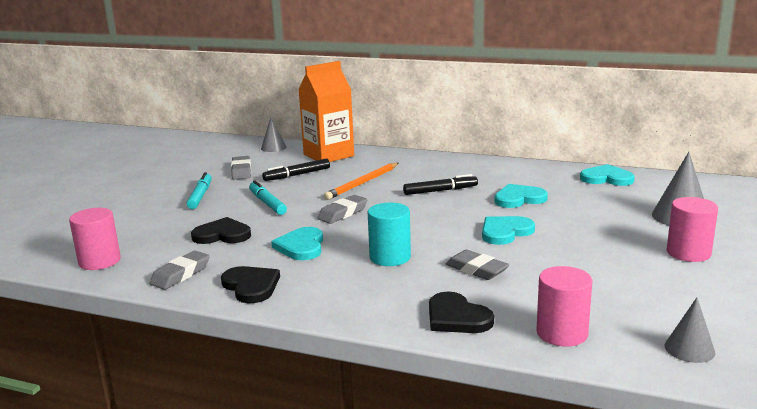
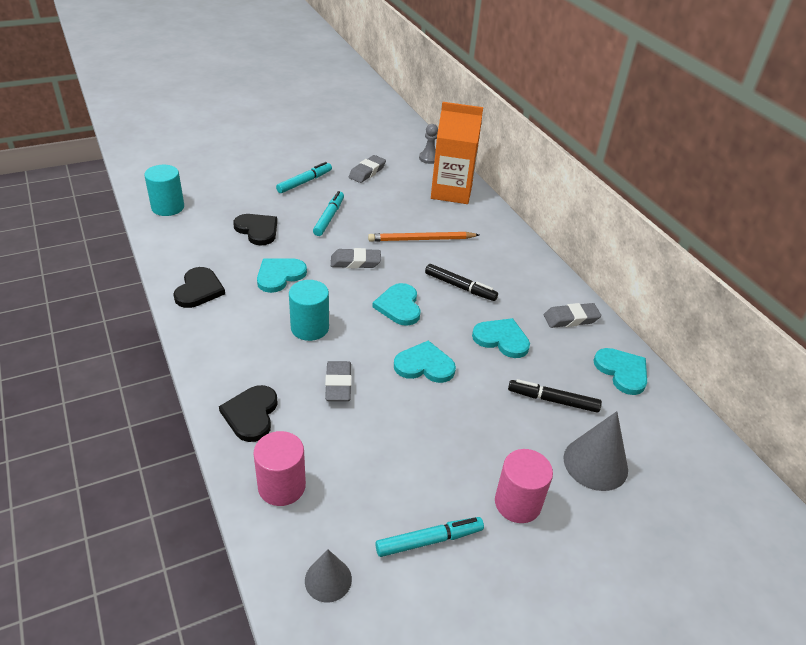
camera: 40 degrees right, 20 degrees up
pink cylinder [69,208,121,270] -> turquoise cylinder [144,165,184,216]
grey eraser [149,251,210,290] -> grey eraser moved to [544,303,601,328]
grey cone [261,118,286,152] -> grey pawn [419,124,438,164]
black marker [262,159,330,181] -> black marker moved to [508,379,602,413]
none -> turquoise heart [372,283,421,326]
none -> turquoise marker [375,517,484,557]

